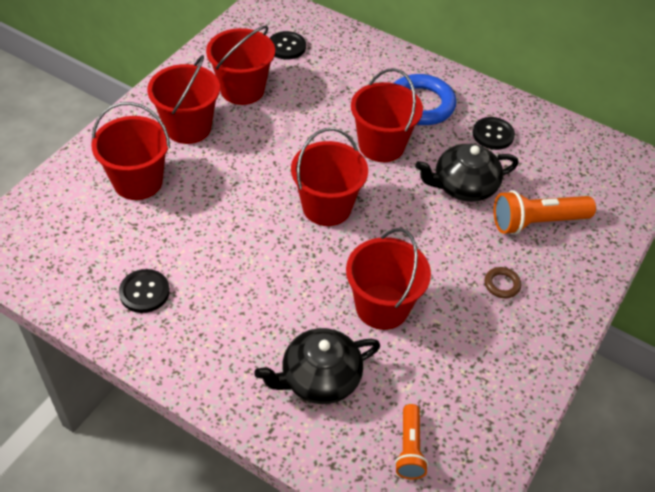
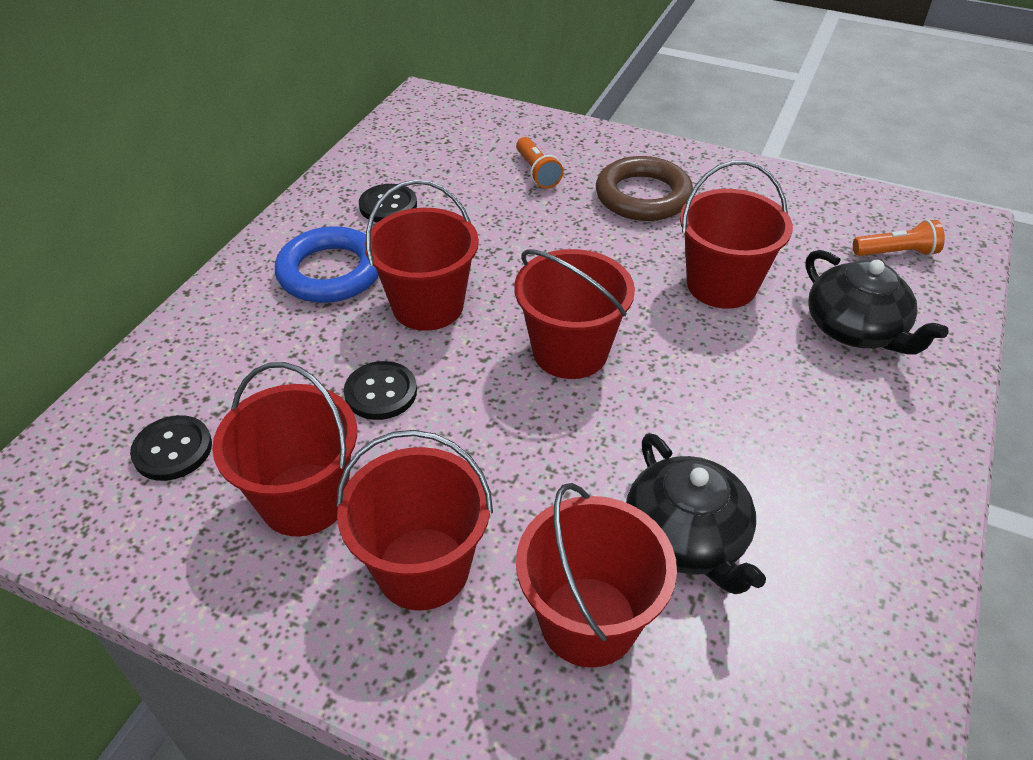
camera: 95 degrees left, 5 degrees down
black button [119,269,170,313] -> black button moved to [344,361,417,420]
black teapot [415,144,519,202] -> black teapot moved to [626,433,766,594]
brown ring [484,267,521,298] -> brown ring [596,156,693,221], size x2.21
orange flashlight [494,190,596,235] -> orange flashlight [516,137,564,189], size x0.61

